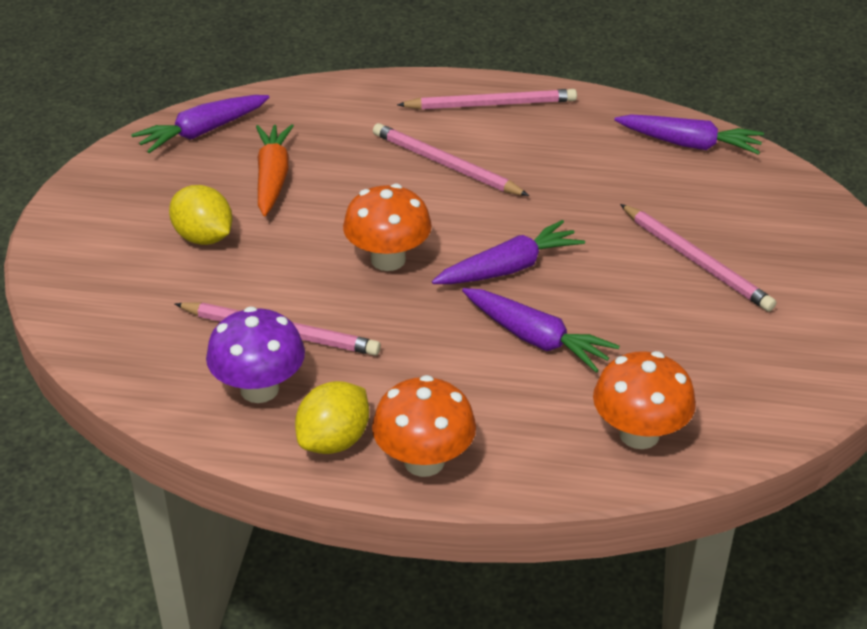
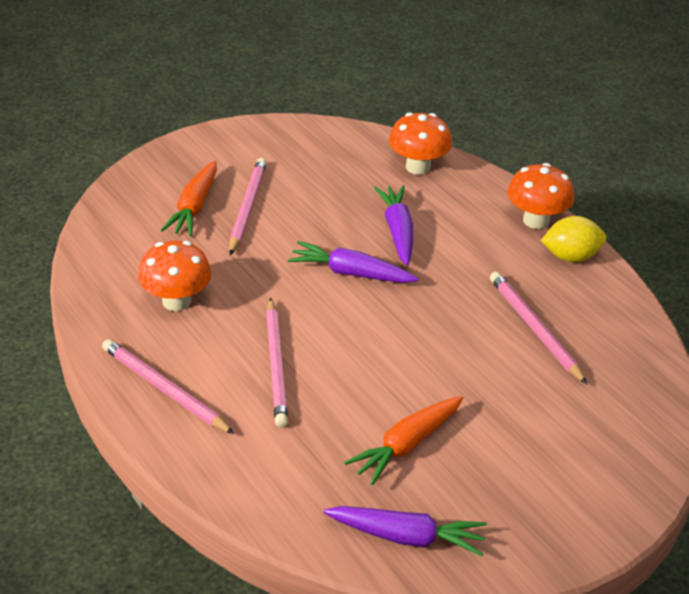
camera: 135 degrees left, 0 degrees up
yellow lemon [169,185,233,245] -> none
purple mushroom [206,307,305,403] -> none
orange mushroom [343,184,432,271] -> orange mushroom moved to [138,241,212,311]
purple carrot [614,114,764,155] -> none
none -> orange carrot [161,161,217,237]

